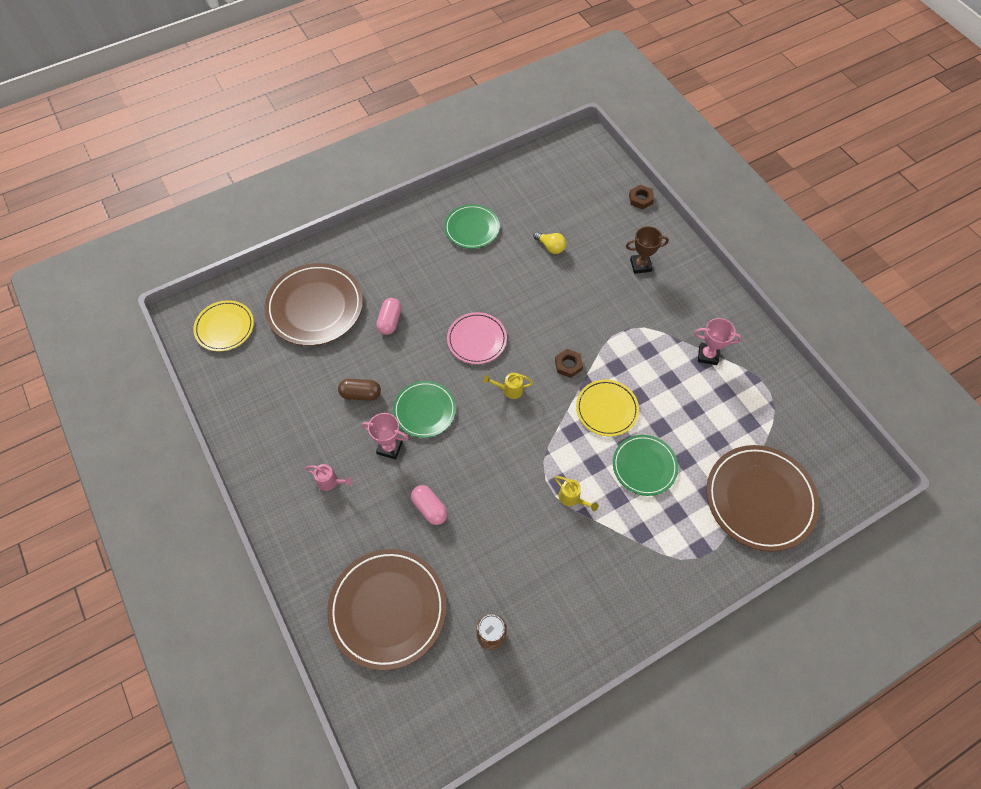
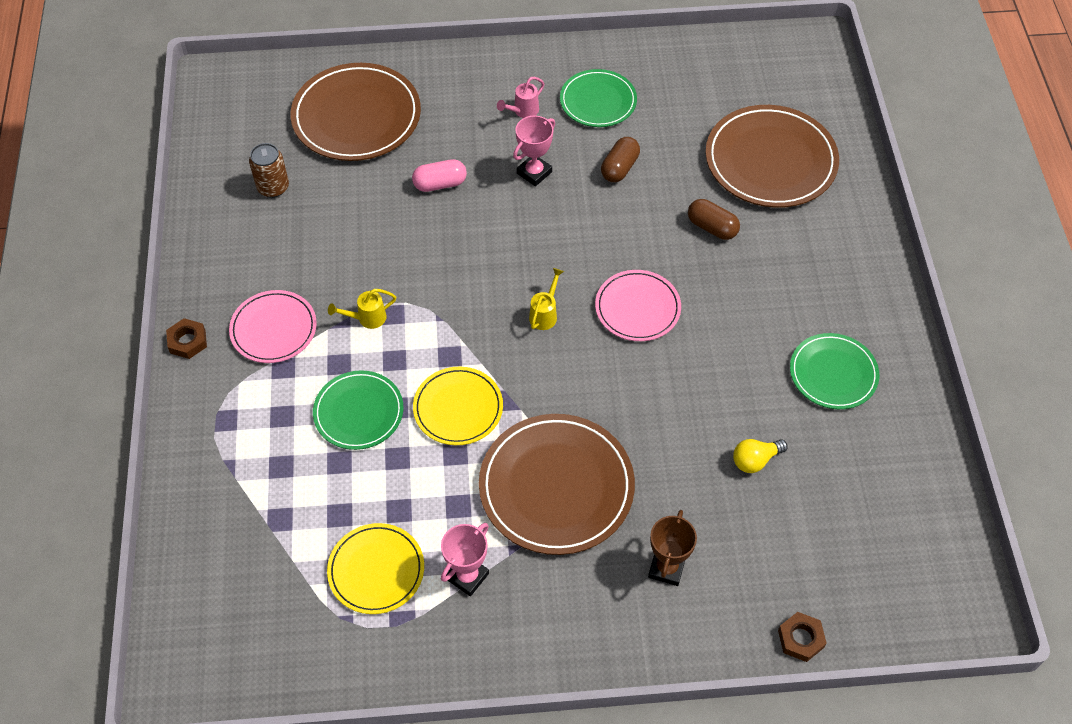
camera: 115 degrees right, 5 degrees down
yellow plate [193,300,254,351] -> yellow plate moved to [327,523,424,614]
pink capsule [377,298,401,335] -> brown capsule [688,199,740,240]
green plate [393,381,456,438] -> green plate moved to [560,69,637,127]
brown nut [555,349,583,378] -> brown nut moved to [166,318,207,359]
brown plate [706,445,819,551] -> brown plate moved to [479,414,635,555]
none -> pink plate [229,290,317,363]

